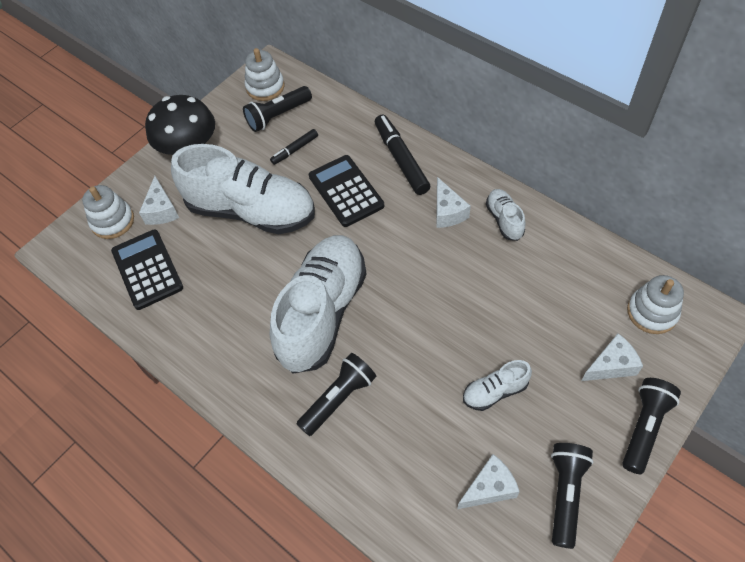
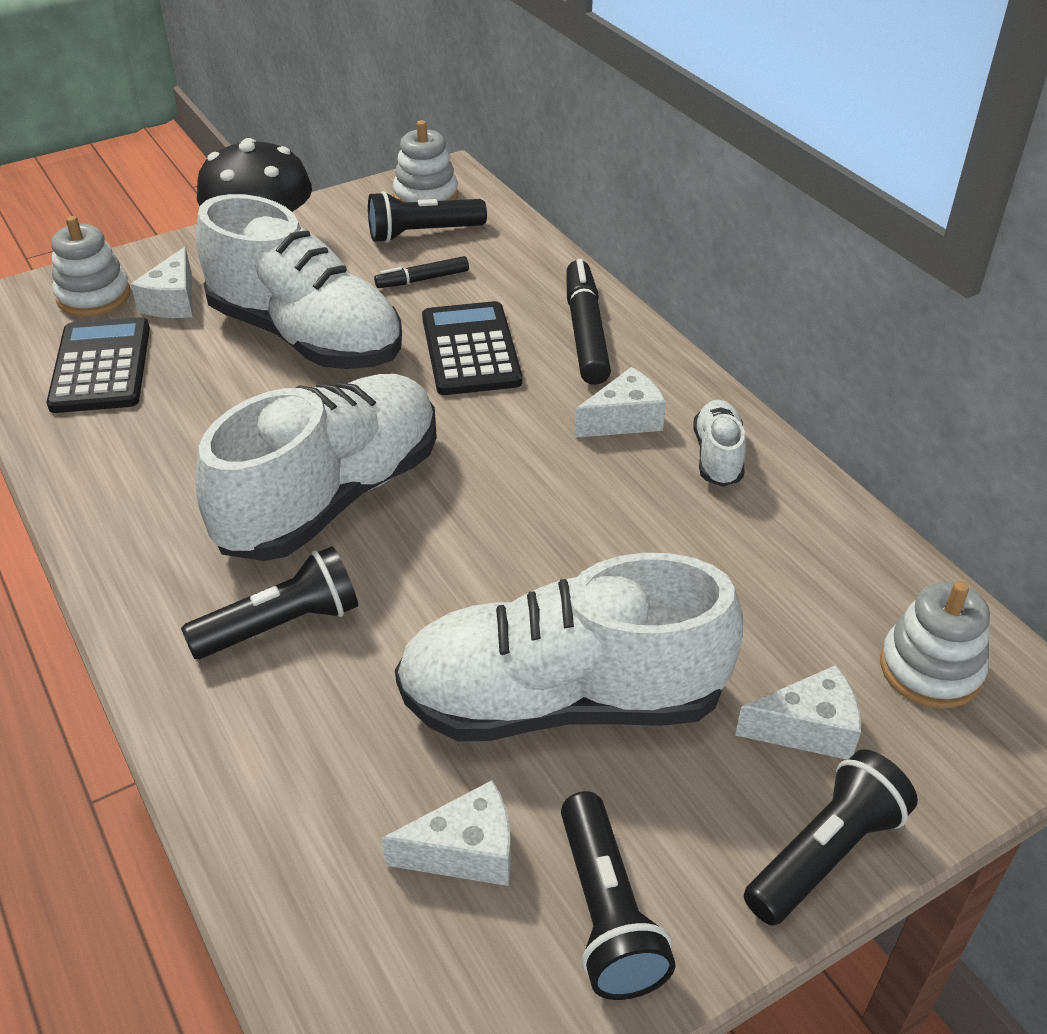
camera: 15 degrees right, 15 degrees down
white cheese [436,177,471,228] -> white cheese turned 120 degrees counterclockwise [575,367,666,438]
white shoe [463,360,532,411] -> white shoe [395,553,743,741], size x2.31
black flashlight [551,443,594,549] -> black flashlight turned 135 degrees clockwise [561,791,676,1000]

